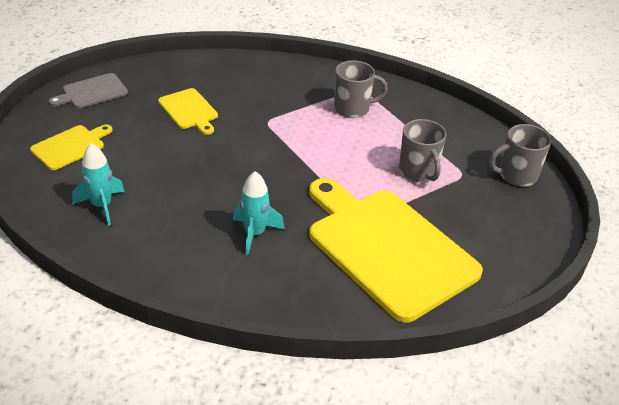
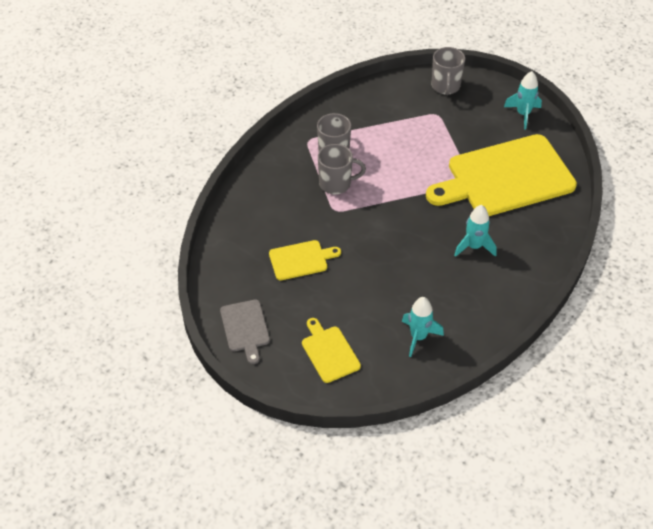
camera: 70 degrees left, 10 degrees up
grey mug [399,119,447,182] -> grey mug moved to [318,144,366,194]
none -> turquoise rocket [504,71,542,129]

